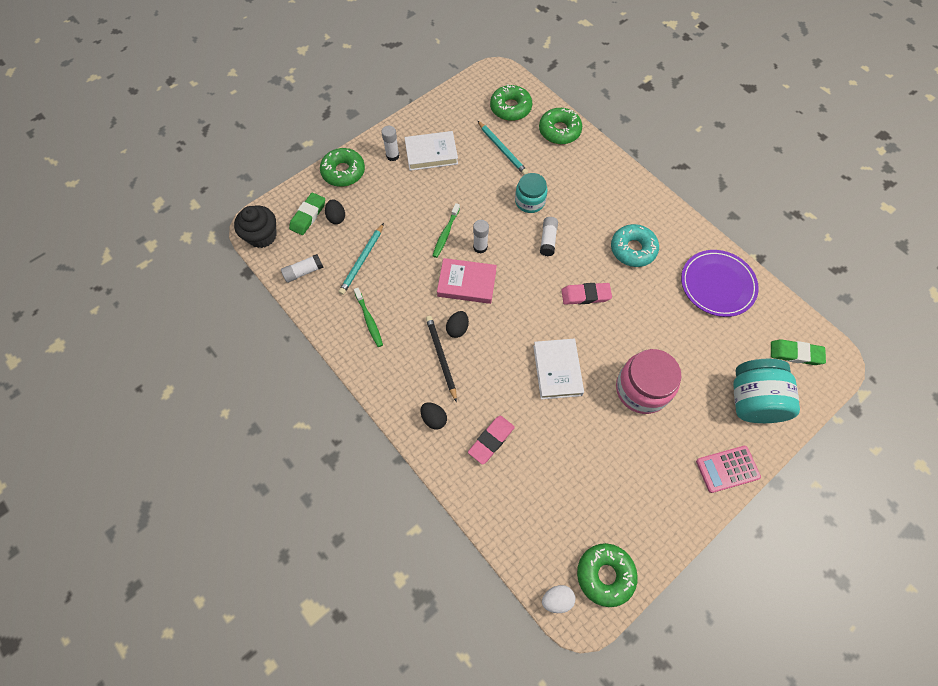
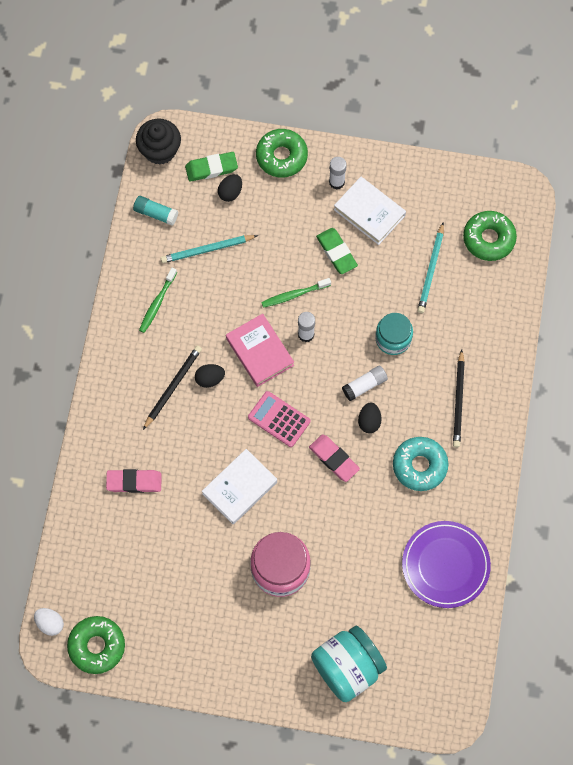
camera: 50 degrees right, 5 degrees up
white glue stick [281,254,324,283] -> turquoise glue stick [133,196,178,226]
black egg [421,402,447,429] -> black egg moved to [358,403,382,433]
green donut [539,108,582,144] -> none
pink calculator [696,446,761,493] -> pink calculator moved to [248,391,310,447]
green eraser [771,339,826,365] -> green eraser moved to [316,228,358,274]
none -> black pencil [453,349,465,448]

